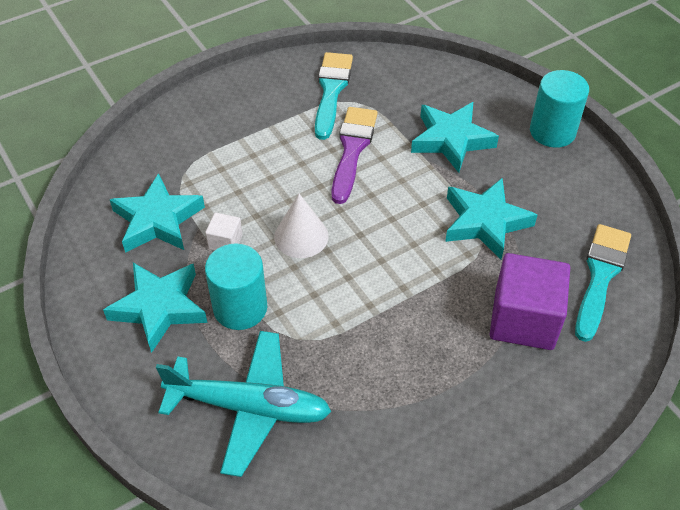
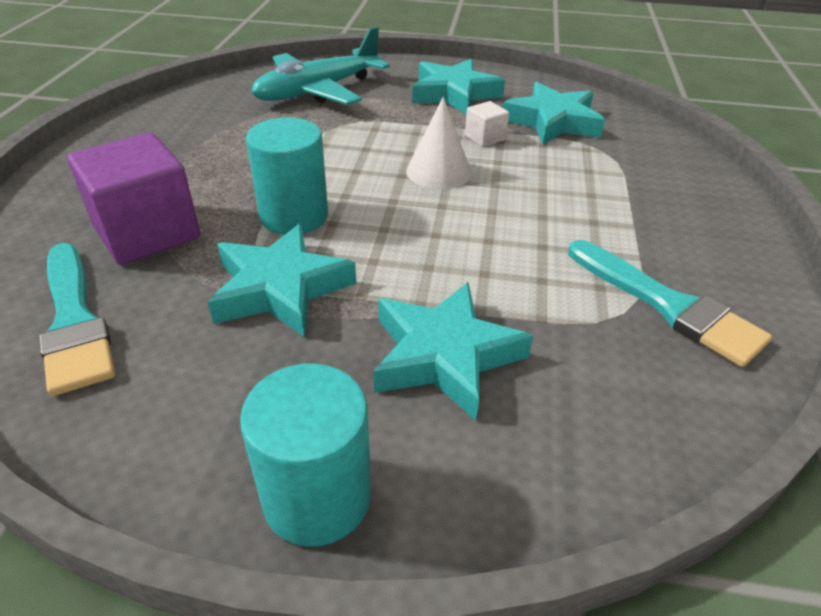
camera: 130 degrees right, 10 degrees down
turquoise cylinder [205,243,267,330] -> turquoise cylinder moved to [246,118,328,235]
purple brush [331,107,377,204] -> none

